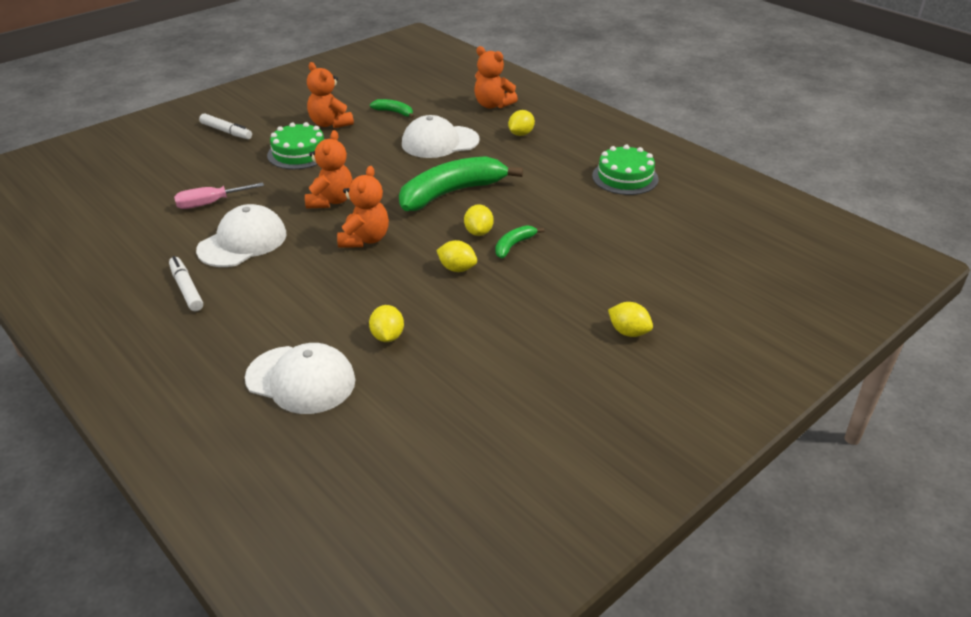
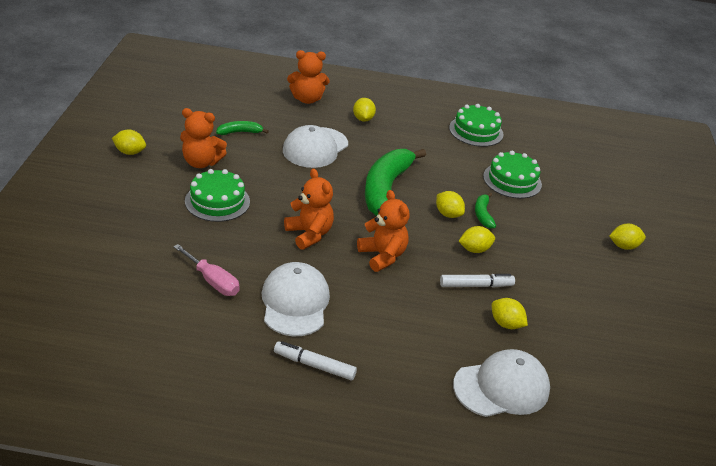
camera: 45 degrees left, 0 degrees up
pink screwdriver [174,182,264,209] -> pink screwdriver turned 75 degrees counterclockwise [173,244,240,296]
white marker [199,113,252,139] -> white marker moved to [440,274,515,288]
none -> yellow lemon [112,129,146,155]
none -> green cake [483,151,542,199]

